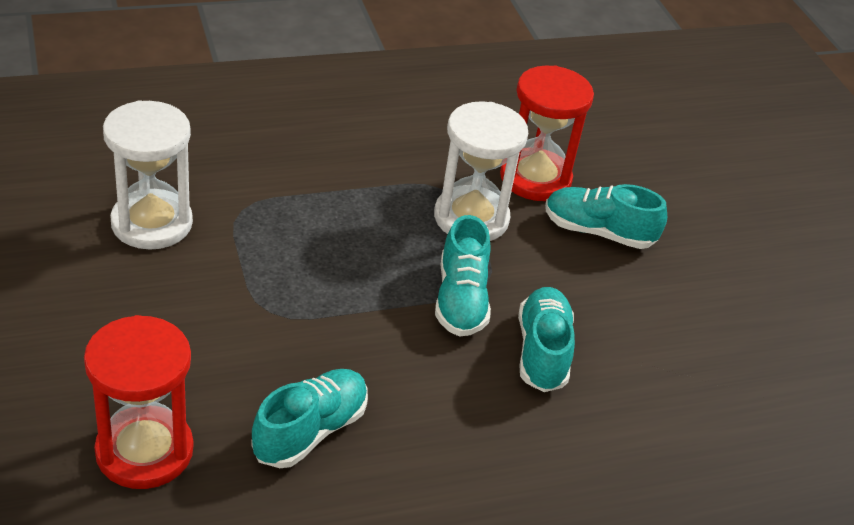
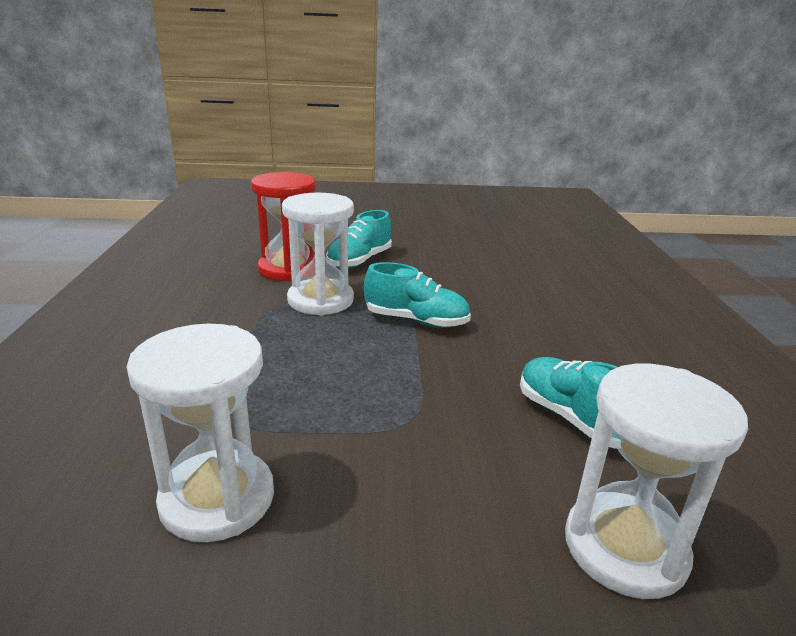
camera: 70 degrees left, 15 degrees down
red hourglass [84,315,194,489] -> white hourglass [565,364,748,599]
turquoise shoe [518,287,575,392] -> none

